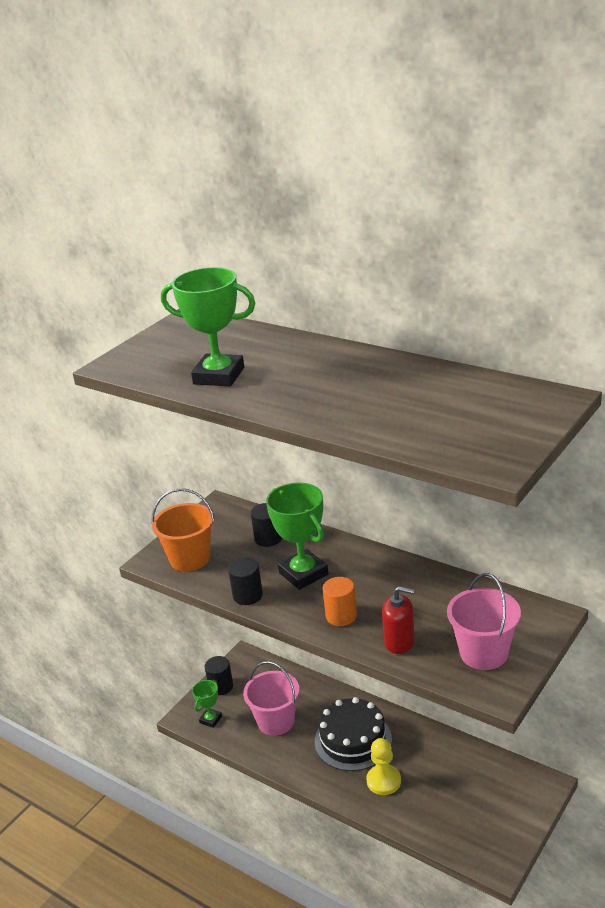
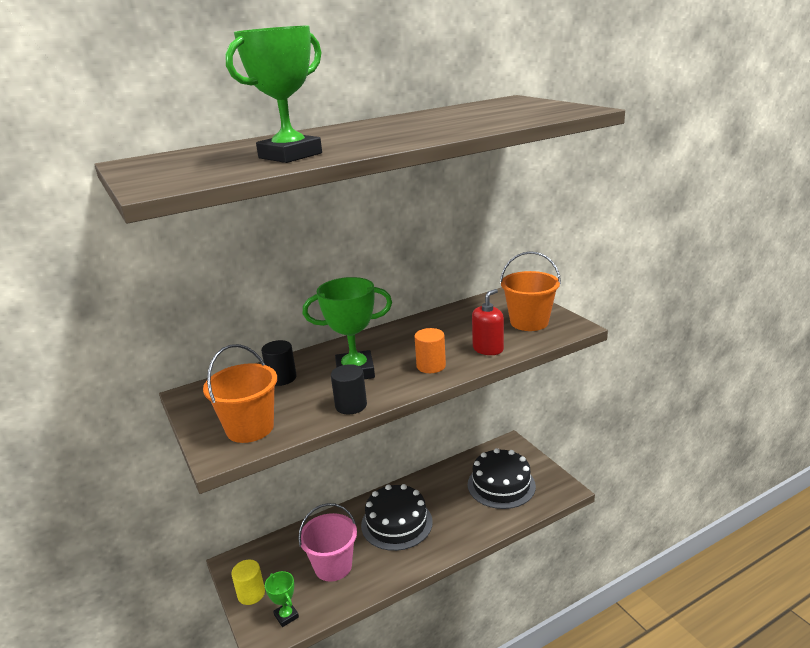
camera: 65 degrees left, 5 degrees down
black cylinder [205,656,233,695] -> yellow cylinder [231,559,265,605]
yellow pawn [366,738,401,795] -> none
pink bucket [447,573,521,670] -> orange bucket [500,251,561,331]
none -> black cake [468,448,536,509]

